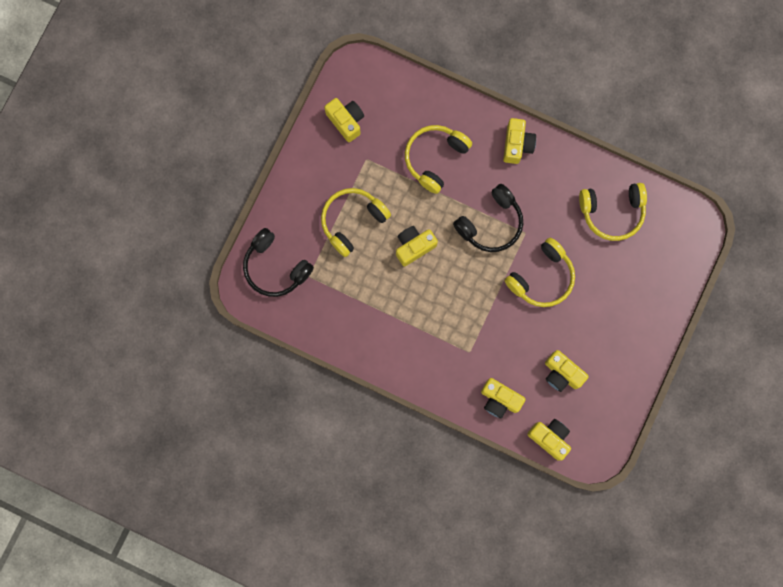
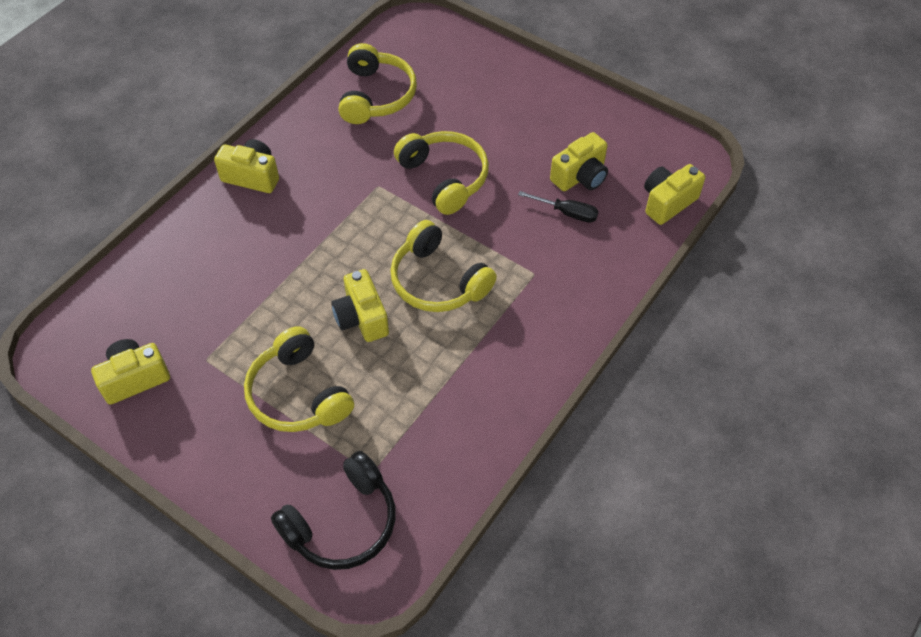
camera: 80 degrees left, 25 degrees down
yellow headphones [405,125,472,194] -> yellow headphones moved to [390,220,497,312]
black headphones [453,184,523,252] -> none
yellow camera [481,378,526,418] -> none
none -> black screwdriver [518,191,599,223]

